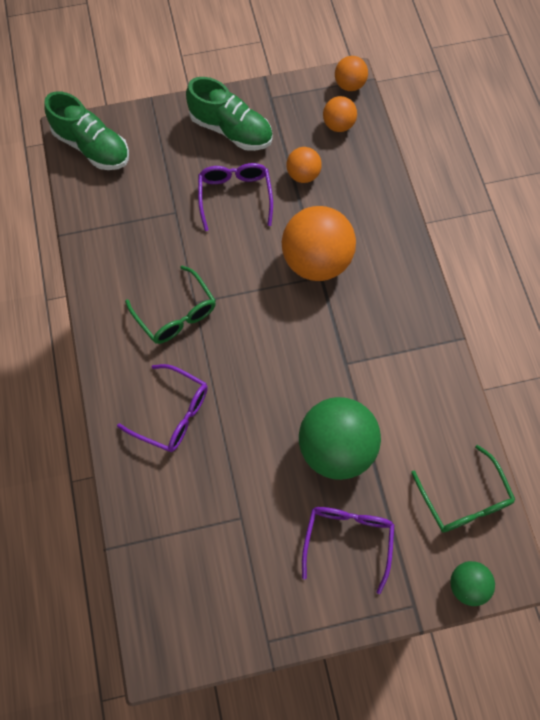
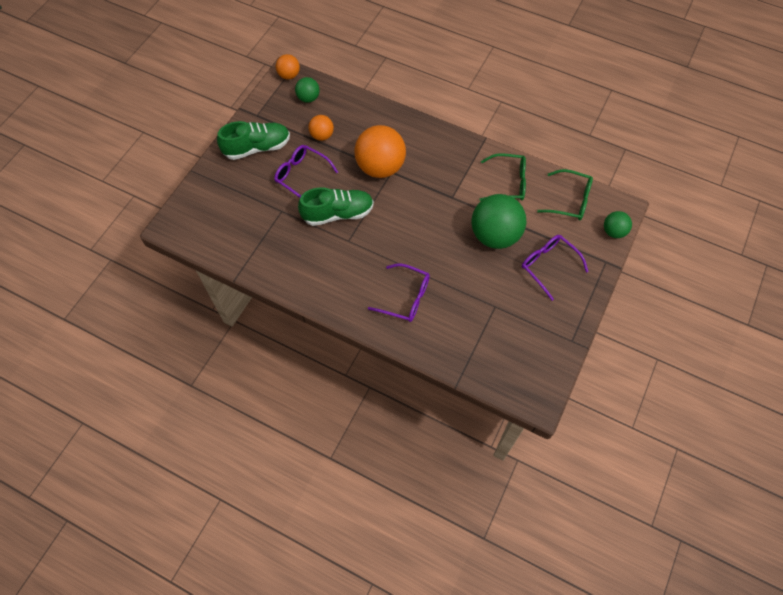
camera: 50 degrees left, 5 degrees down
green shoe [44,91,129,170] -> green shoe moved to [298,187,374,226]
purple glasses [117,364,208,452] -> purple glasses turned 45 degrees clockwise [368,263,430,322]
green glasses [125,266,216,344] -> green glasses moved to [479,153,526,201]
orange ball [323,96,357,132] -> green ball [295,77,320,103]

